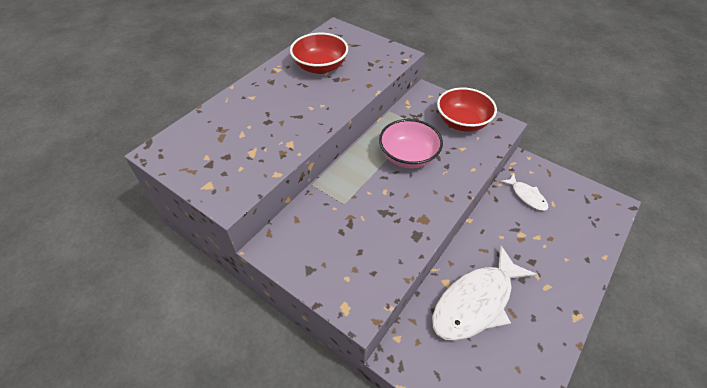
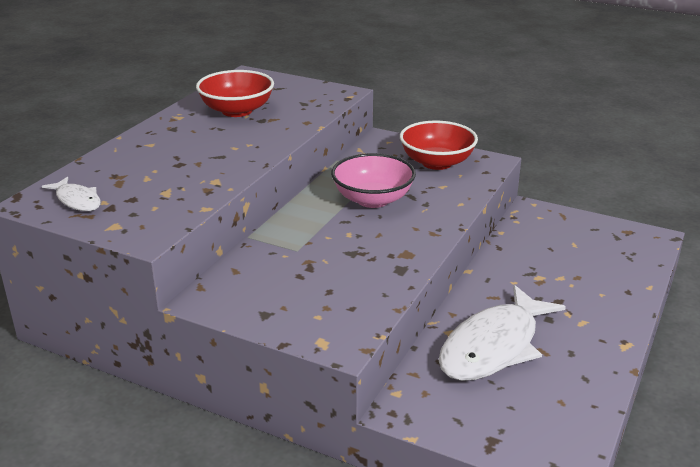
camera: 10 degrees left, 20 degrees down
white fish [501,173,548,211] -> white fish moved to [42,177,101,211]

